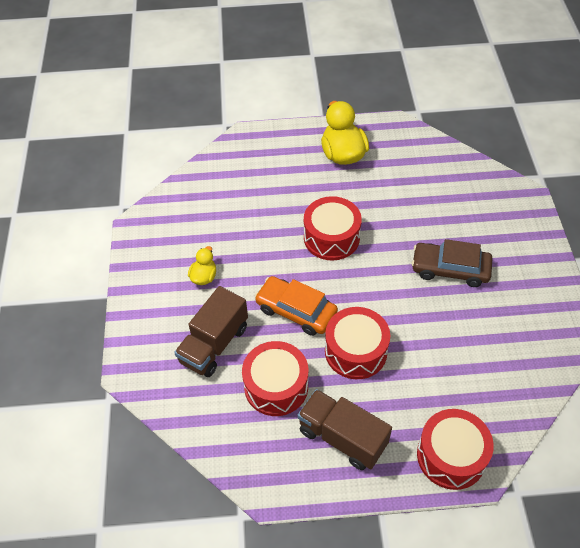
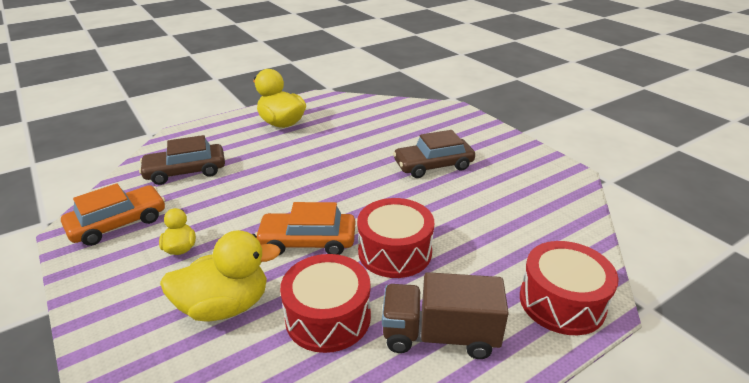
camera: 30 degrees left, 20 degrees down
brown truck [174,286,248,377] -> yellow duck [160,230,281,322]
red drum [304,196,362,261] -> none
none -> orange car [61,183,165,246]
none -> brown car [139,135,225,185]

